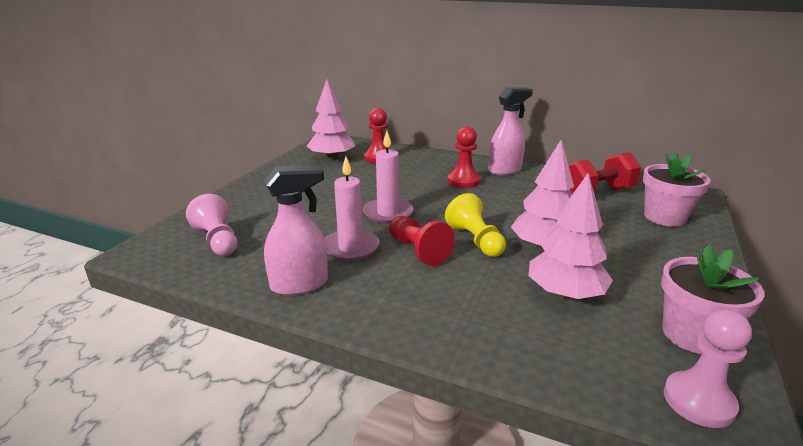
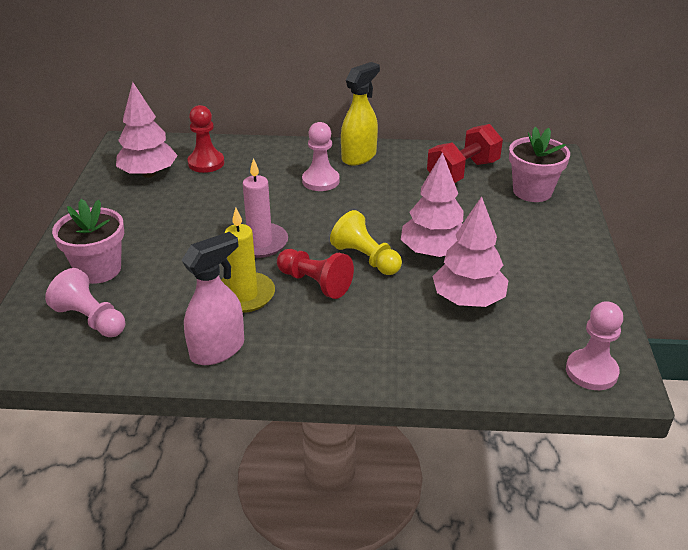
camera: 20 degrees left, 10 degrees up
pink candle [325,156,379,261] -> yellow candle [221,208,275,313]
red pawn [447,126,481,188] -> pink pawn [302,122,340,191]
pink spray bottle [488,87,533,175] -> yellow spray bottle [341,62,380,166]
pink flower pot [661,244,764,354] -> pink flower pot moved to [52,199,124,284]

